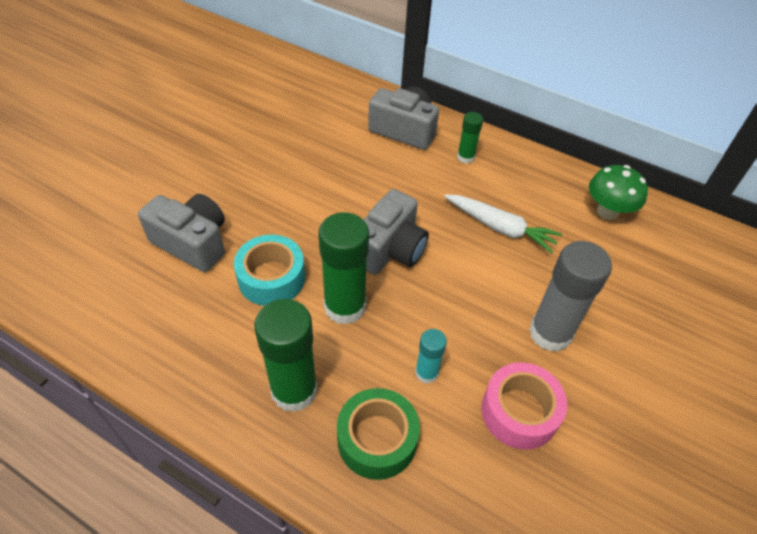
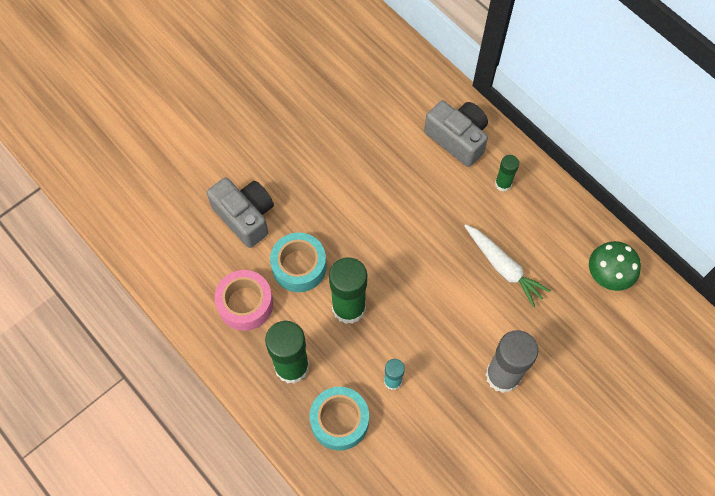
camera: 20 degrees right, 15 degrees up
green tape [337,388,420,480] -> turquoise tape [310,387,369,451]
grey camera [364,189,429,275] -> none
pink tape [482,362,567,450] -> pink tape moved to [215,270,273,331]

